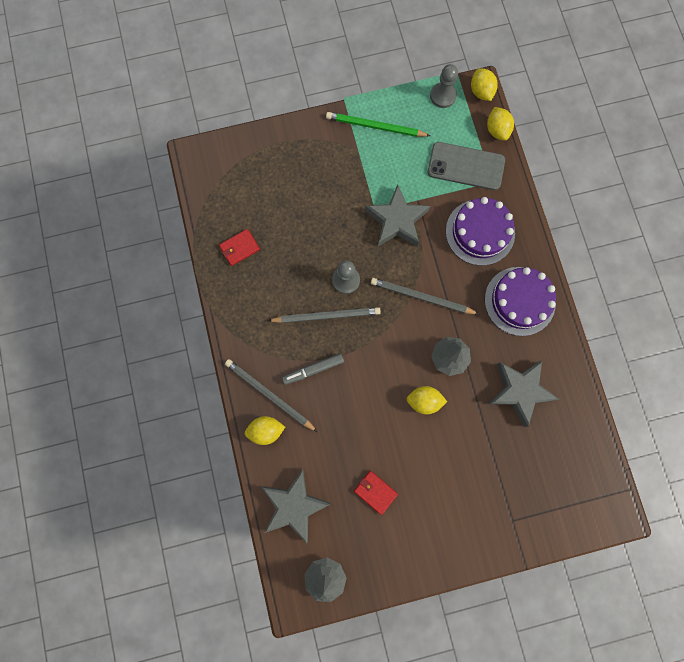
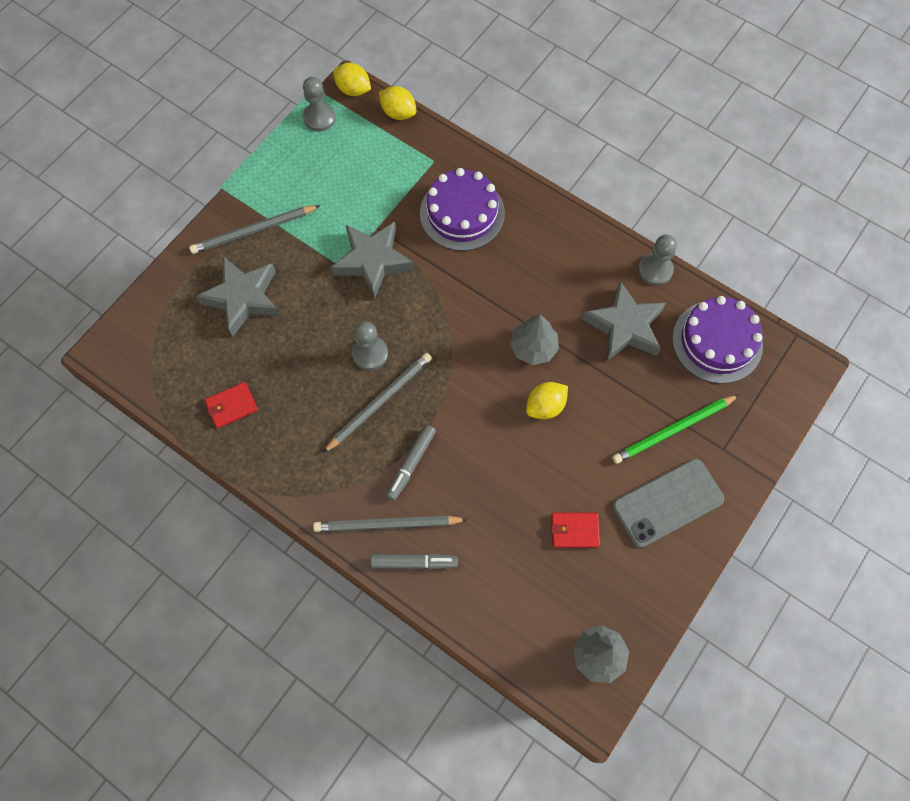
camera: 40 degrees left, 10 degrees down
red wallet [219,229,260,266] -> red wallet turned 45 degrees clockwise [205,382,258,428]
yellow lemon [245,416,285,445] -> grey marker [370,554,458,569]
grey star [262,470,331,543] -> grey star moved to [196,256,280,337]
green pencil [326,112,431,137] -> green pencil moved to [612,395,739,464]
grey pencil [371,278,479,314] -> grey pencil moved to [189,205,321,254]
grey phone [428,142,505,190] -> grey phone moved to [613,459,724,548]
purple cake [485,267,556,336] -> purple cake moved to [672,296,763,384]
none -> grey pawn [638,234,677,286]

